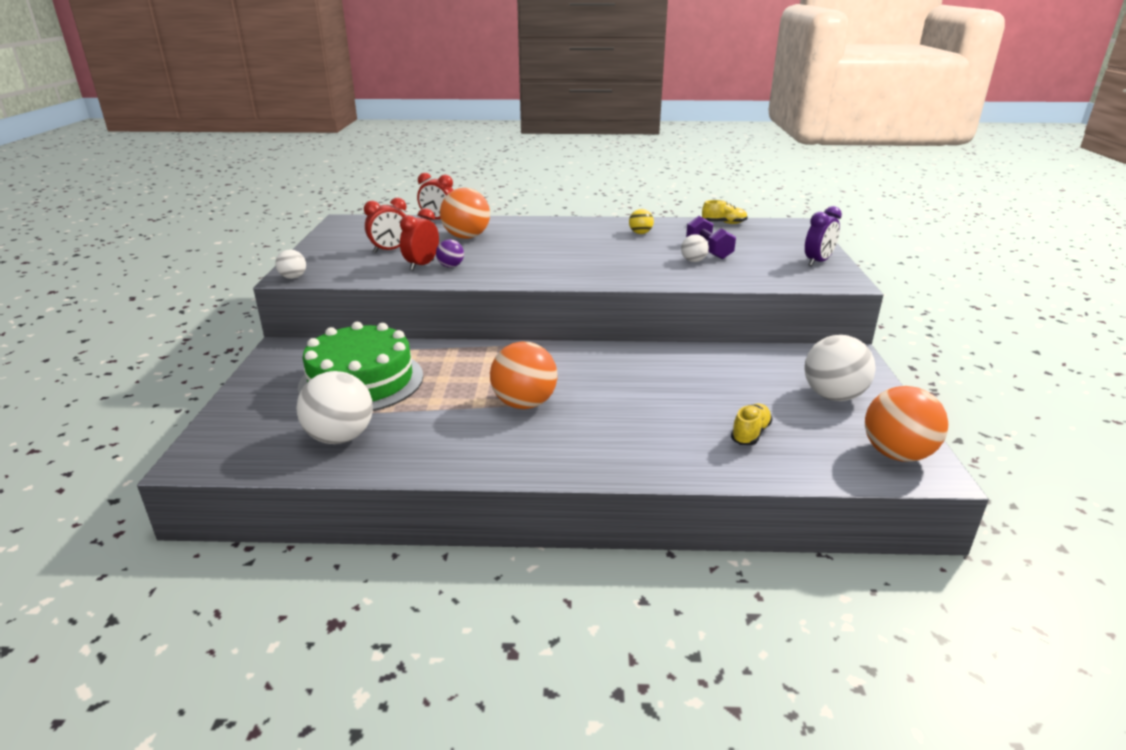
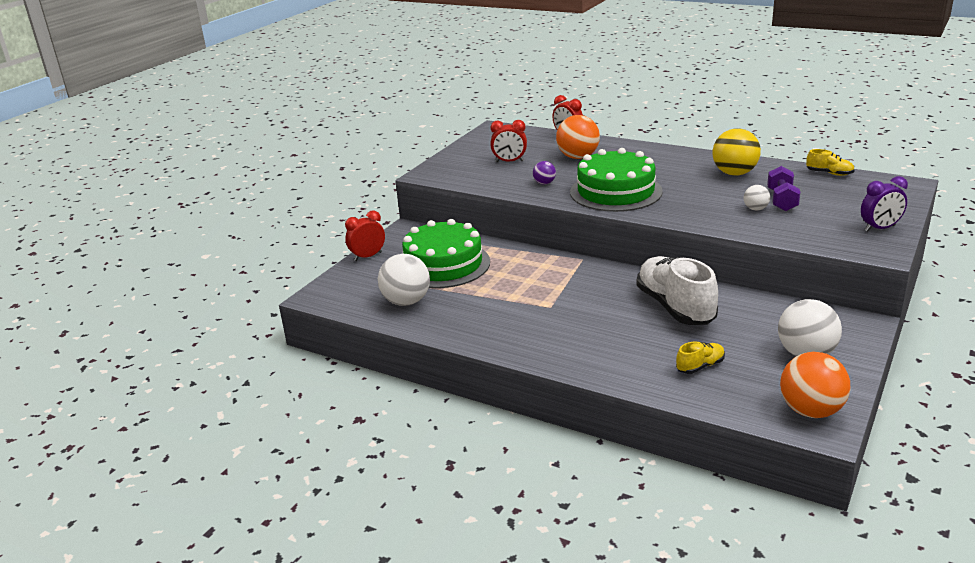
camera: 30 degrees right, 0 degrees up
white ball [275,249,306,279] -> none
red clock [400,208,439,270] -> red clock moved to [345,210,385,261]
orange ball [490,342,557,409] -> none
yellow ball [629,209,654,234] -> yellow ball [713,128,761,175], size x1.97
none -> green cake [570,148,663,212]
none -> white shoe [636,256,718,325]

